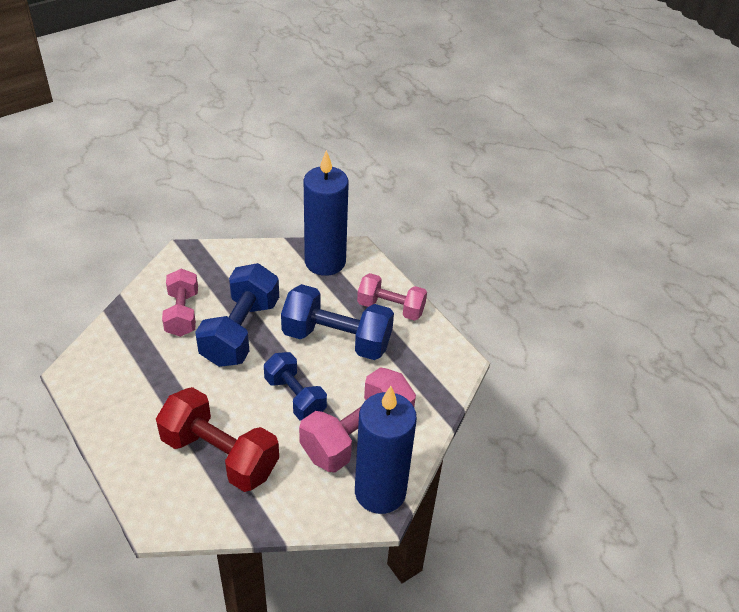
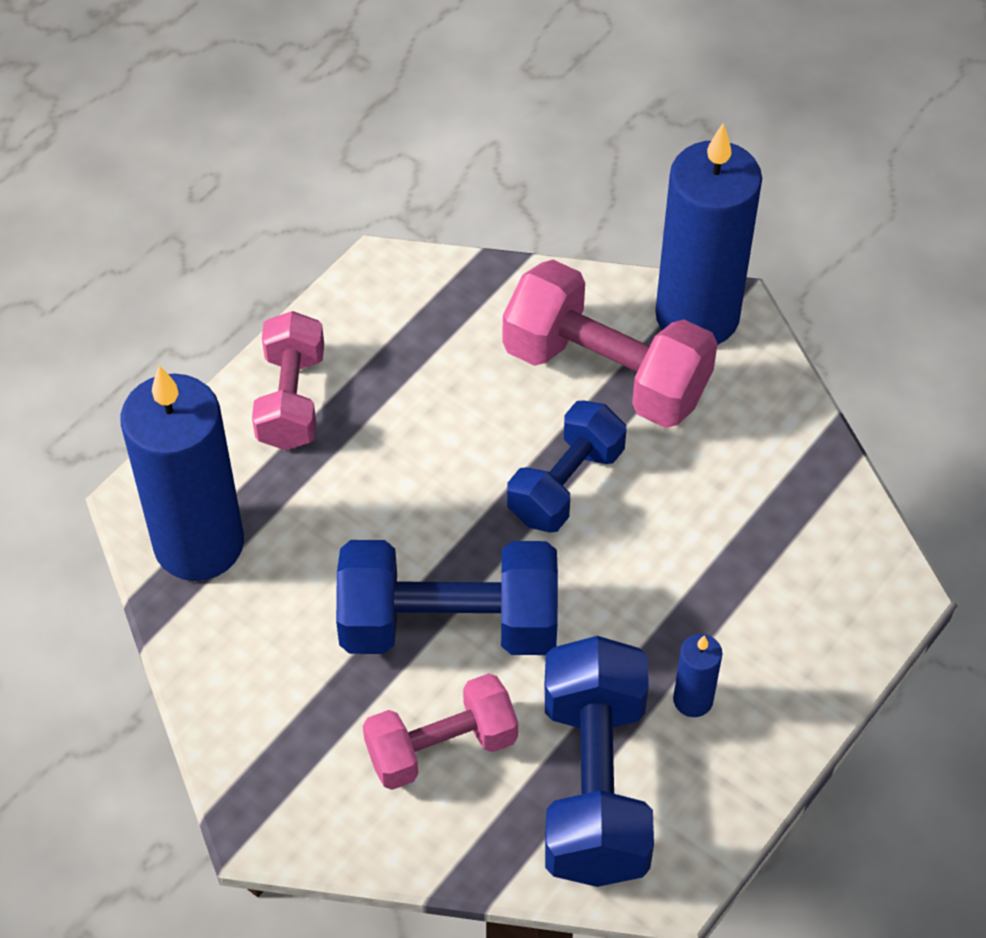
camera: 105 degrees left, 10 degrees up
red dumbbell [156,387,279,492] -> none
blue dumbbell [281,284,394,360] -> blue dumbbell moved to [545,636,654,887]
none -> blue candle [673,634,722,717]

